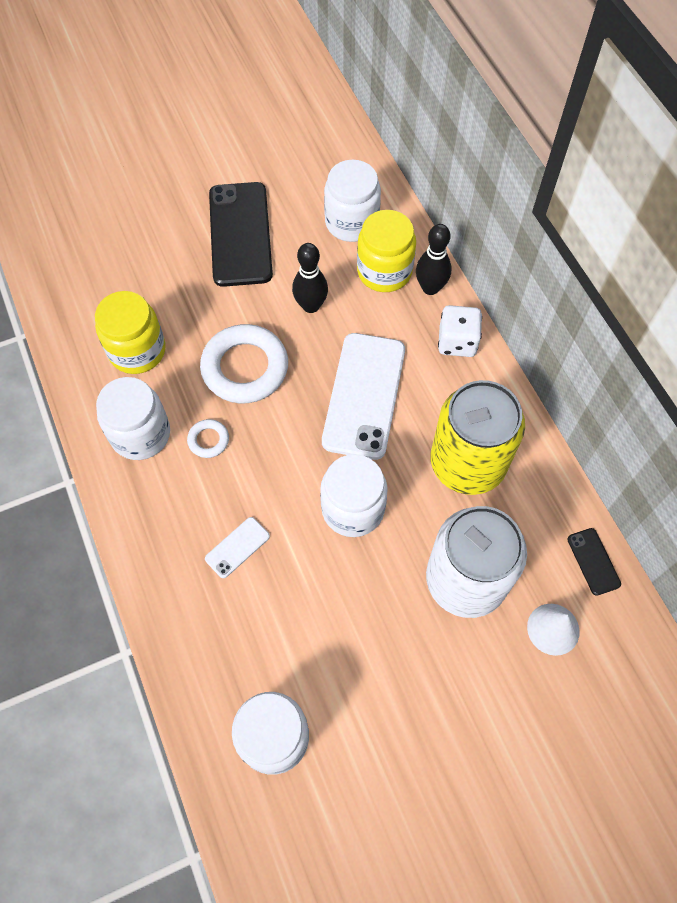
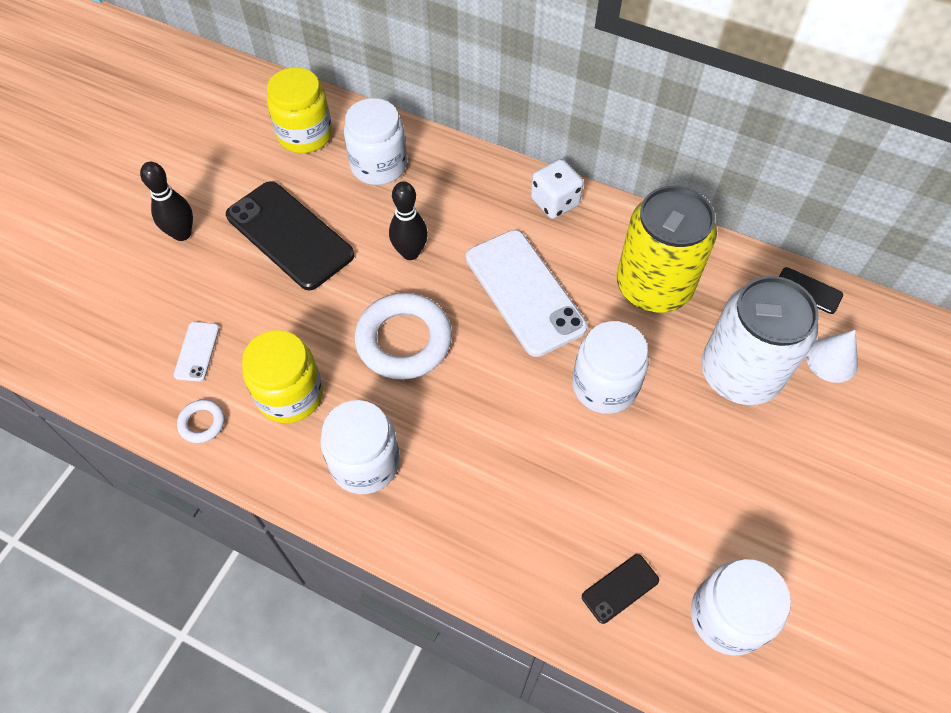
camera: 40 degrees left, 5 degrees down
white ring [187,419,229,458] -> white ring moved to [177,399,225,443]
white phone [205,517,270,578] -> white phone moved to [174,322,219,382]
yellow jar [357,210,416,292] -> yellow jar moved to [267,67,332,153]
black bowling pin [416,224,451,295] -> black bowling pin moved to [140,162,193,241]
none -> black phone [582,554,659,624]

